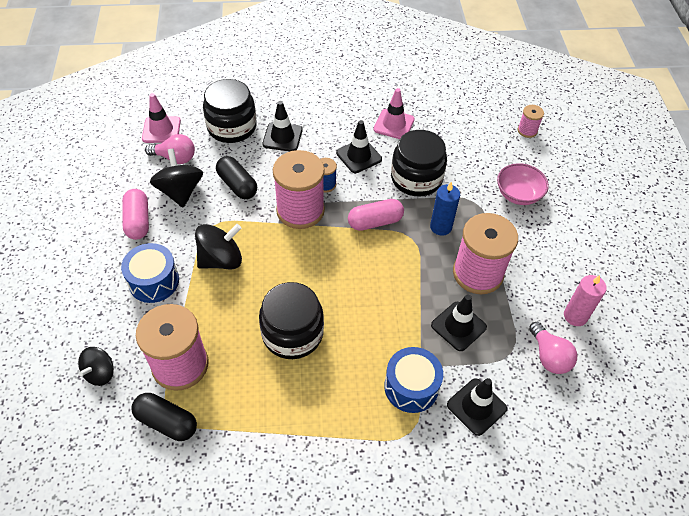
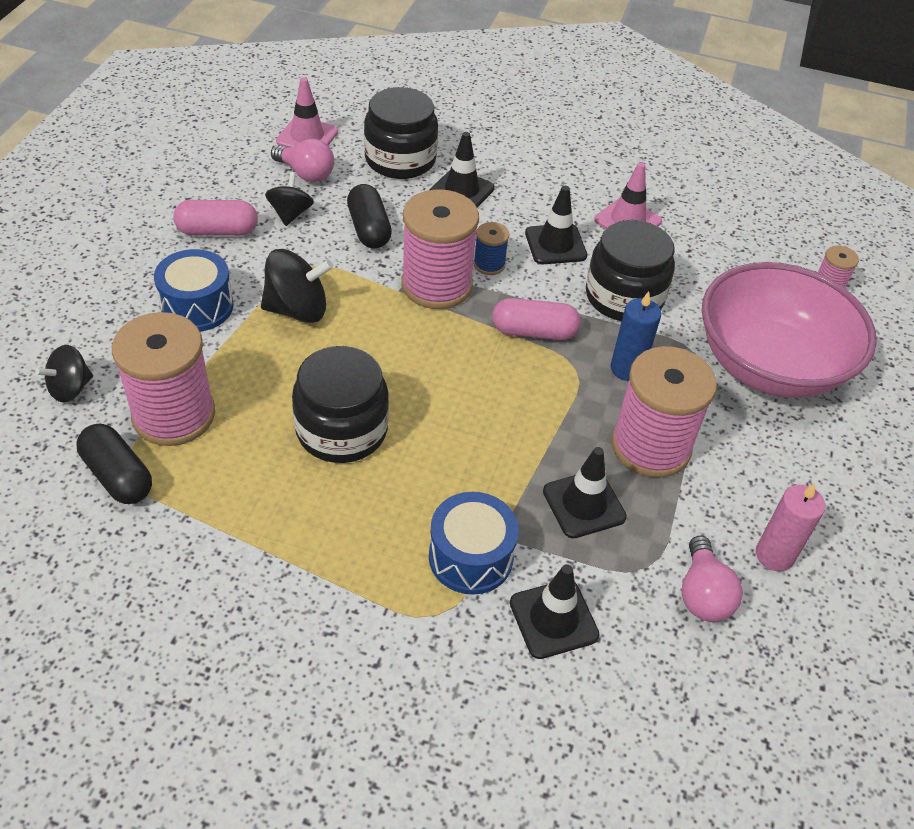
camera: 20 degrees right, 5 degrees down
pink capsule [122,189,149,240] -> pink capsule turned 75 degrees clockwise [173,200,258,236]
black spinning top [150,149,203,208] -> black spinning top [265,172,314,226], size x0.65
pink bowl [497,163,549,205] -> pink bowl [702,262,877,398], size x2.08

